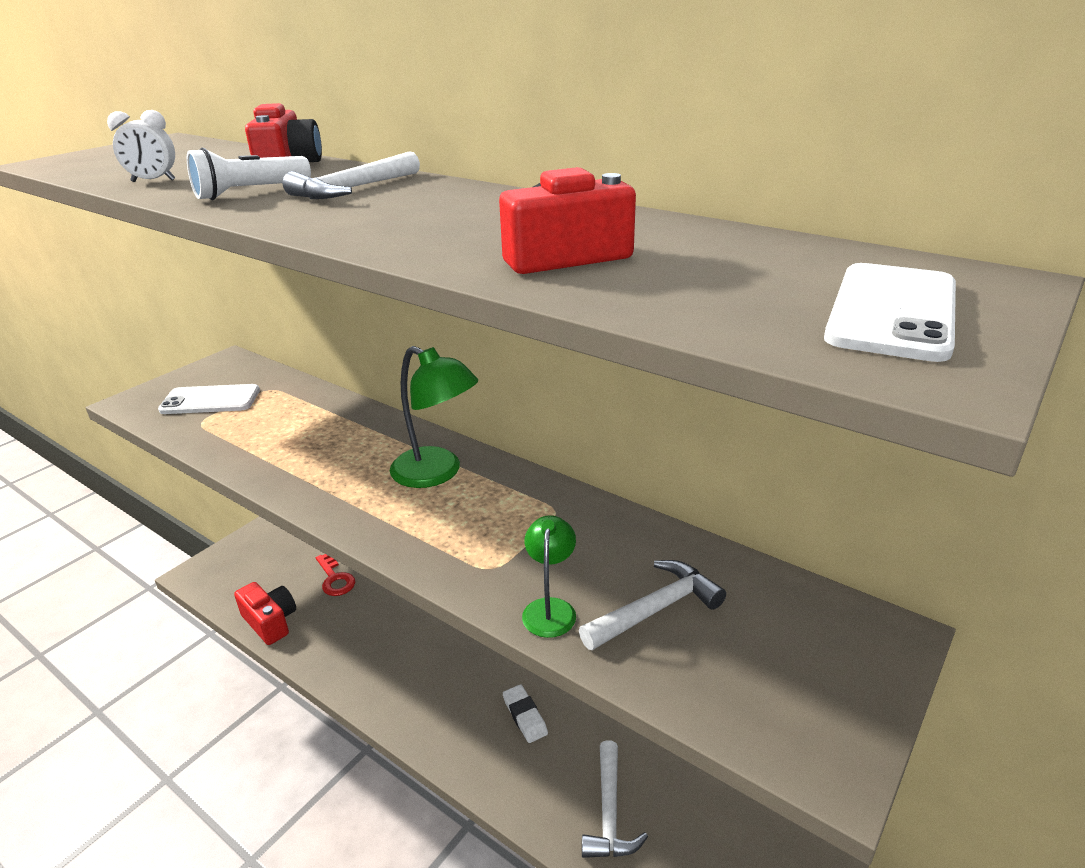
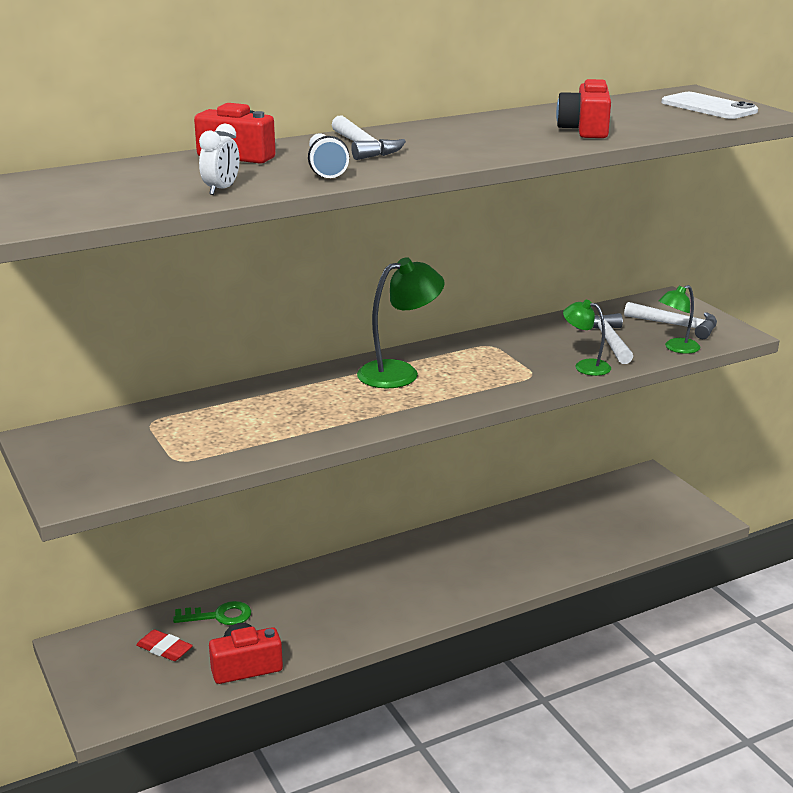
camera: 65 degrees left, 5 degrees down
white phone [158,384,260,414] -> none
red key [316,554,355,596] -> green key [173,601,251,625]
white eraser [503,684,548,743] -> none
white hammer [582,740,648,858] -> white hammer moved to [624,302,717,339]
none -> red eraser [136,629,193,661]
none -> green lamp [659,285,700,354]

